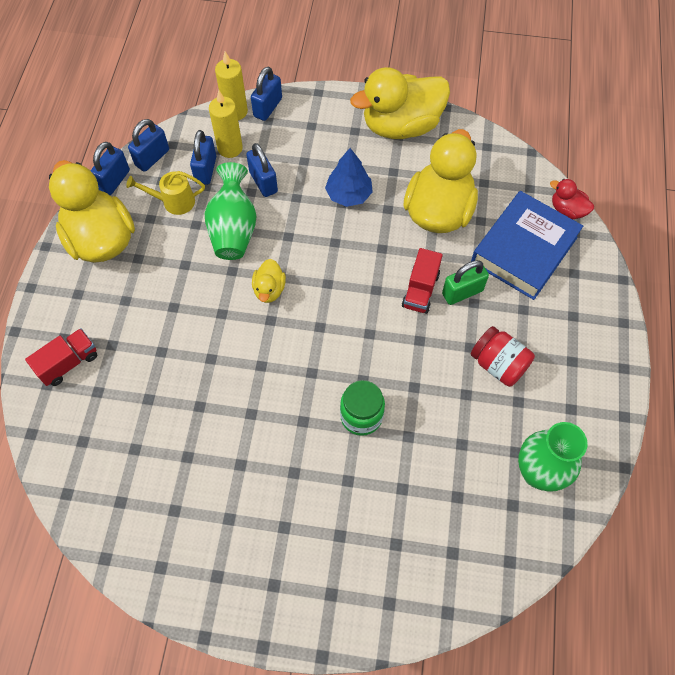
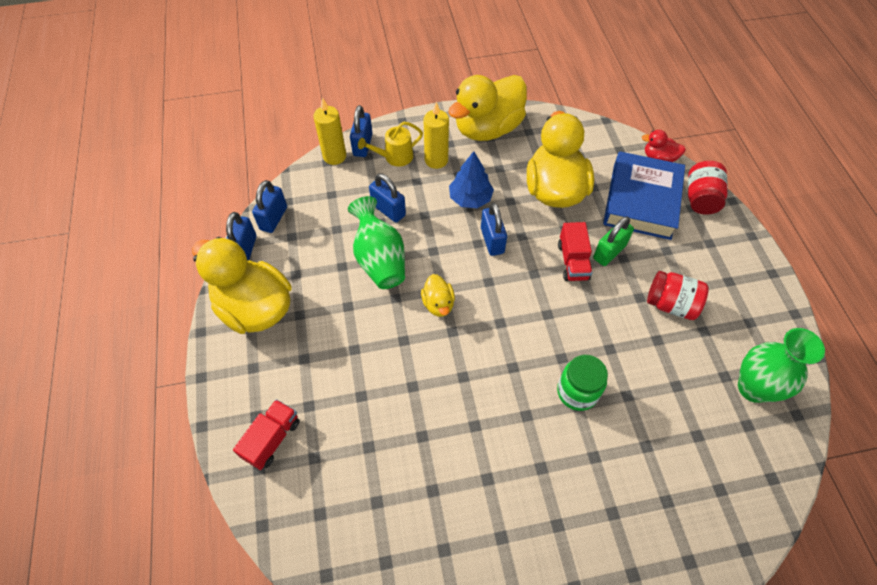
camera: 20 degrees left, 5 degrees down
yellow watering can [126,171,205,215] -> yellow watering can moved to [358,122,423,167]
blue padlock [190,130,216,185] -> blue padlock moved to [481,203,507,256]
yellow candle [209,90,243,158] -> yellow candle moved to [424,102,449,169]
none -> red jar [688,161,728,214]

